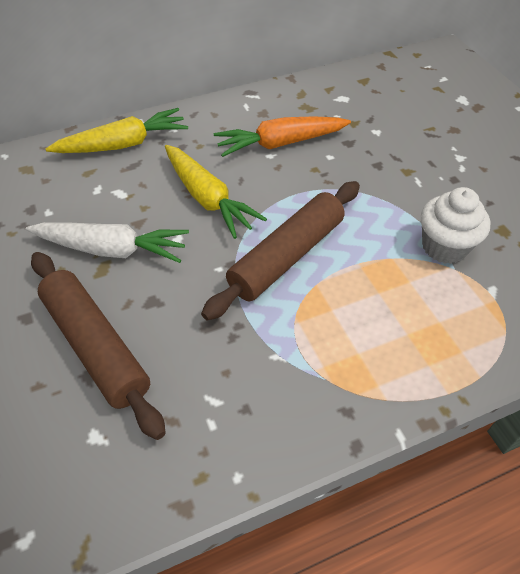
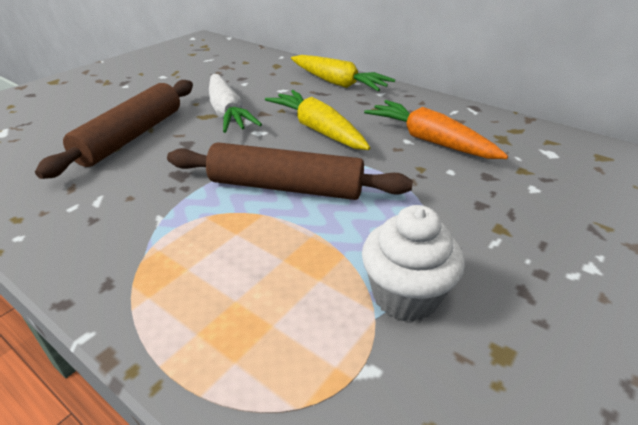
camera: 60 degrees right, 15 degrees down
yellow carrot [165,145,267,239] -> yellow carrot turned 120 degrees clockwise [265,90,370,150]

